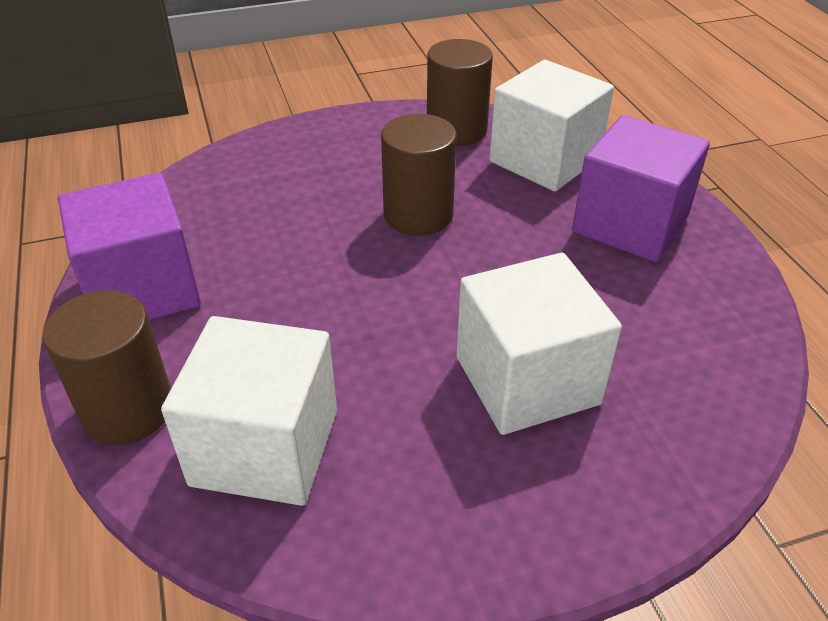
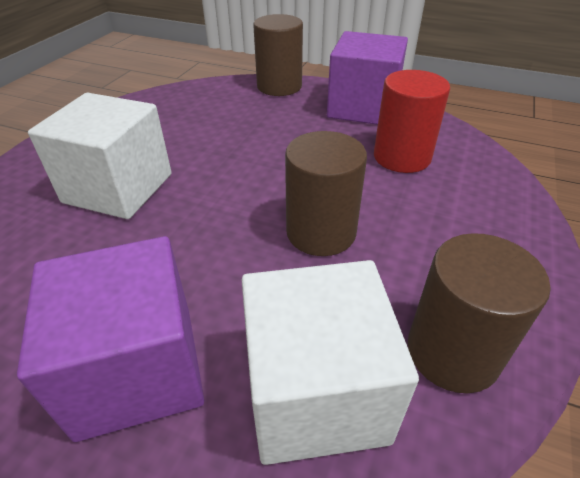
camera: 130 degrees right, 0 degrees up
white cube [161,316,337,506] -> none
none -> red cylinder [374,70,450,173]

